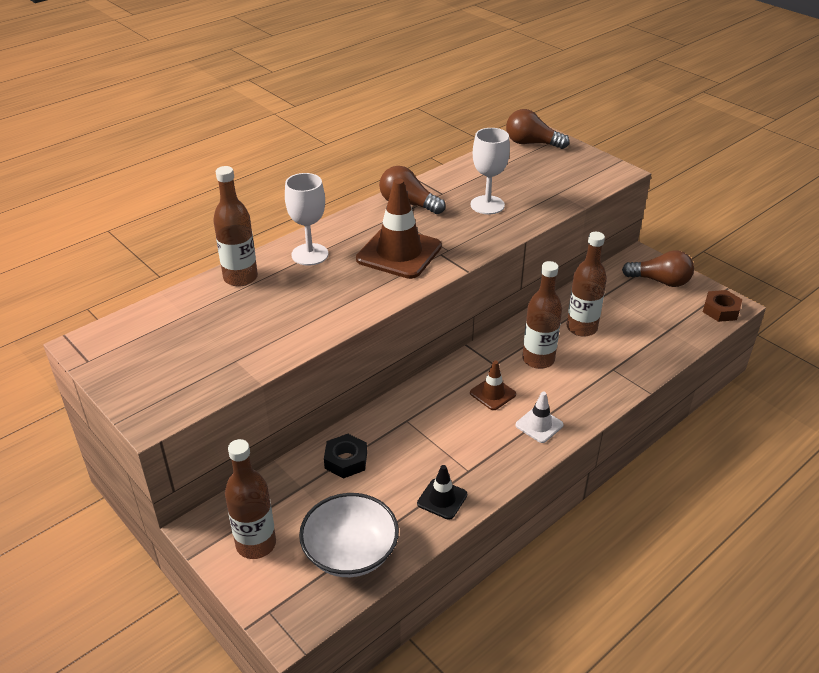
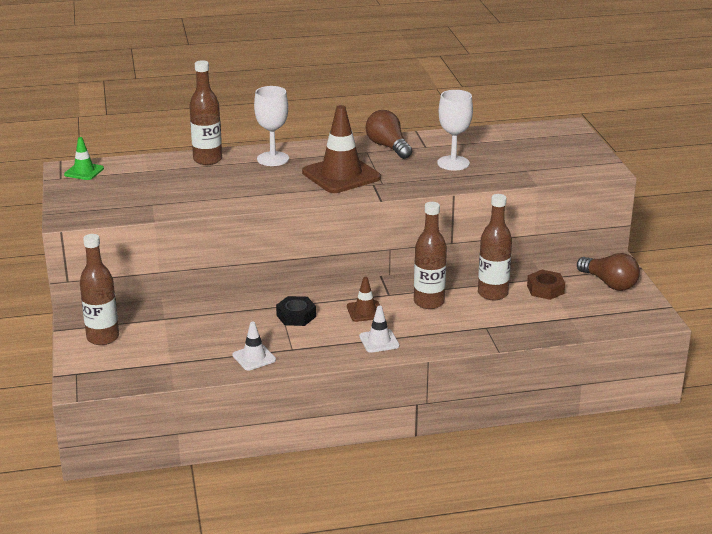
camera: 30 degrees right, 10 degrees down
white bowl [299,493,399,577] -> none
black nut [324,434,367,479] -> black nut moved to [276,296,316,326]
black traffic cone [417,465,467,520] -> white traffic cone [233,322,276,370]
brown light bulb [506,109,569,149] -> none
brown nut [703,290,742,322] -> brown nut moved to [527,270,565,300]
none -> green traffic cone [64,137,104,180]

